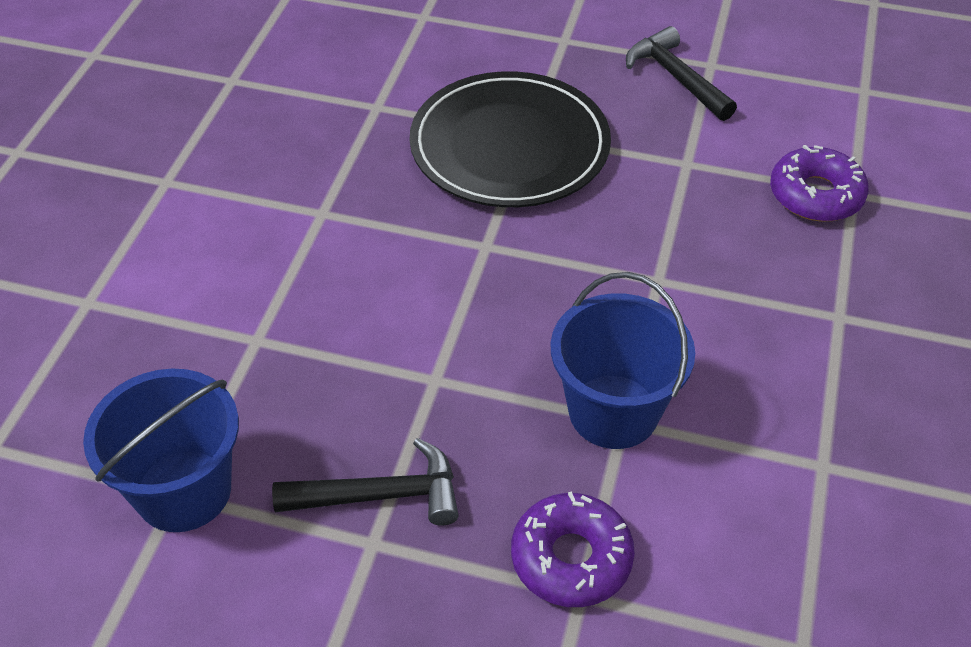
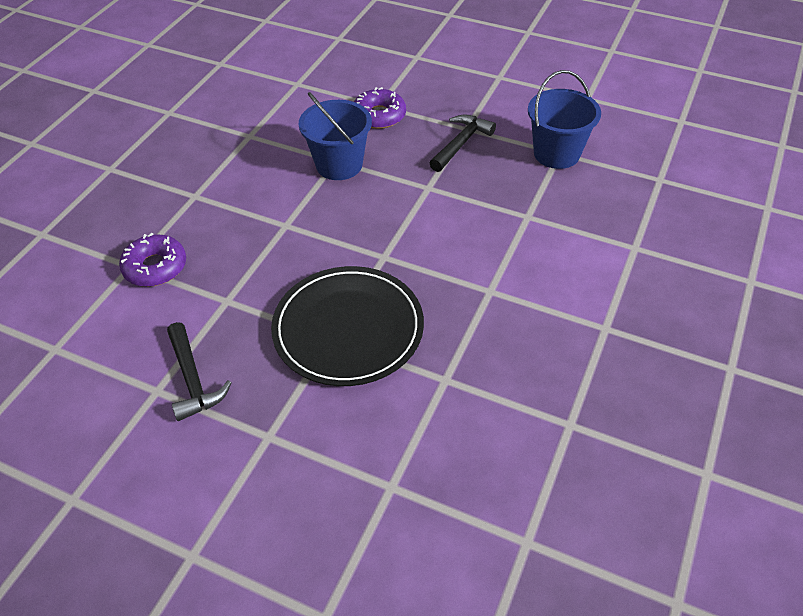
camera: 170 degrees left, 0 degrees up
black hammer [272,438,459,526] -> black hammer turned 120 degrees clockwise [430,115,496,172]

